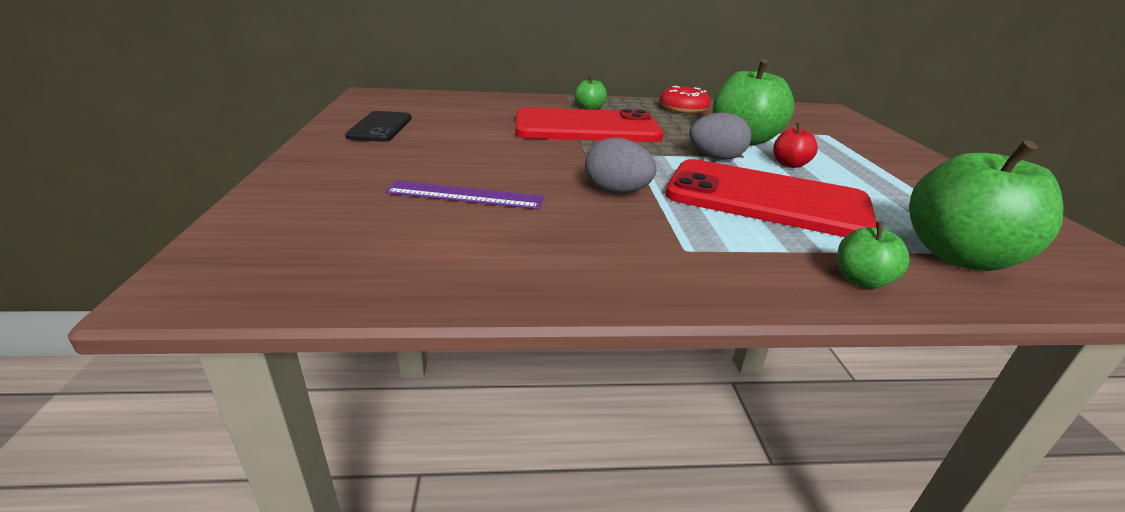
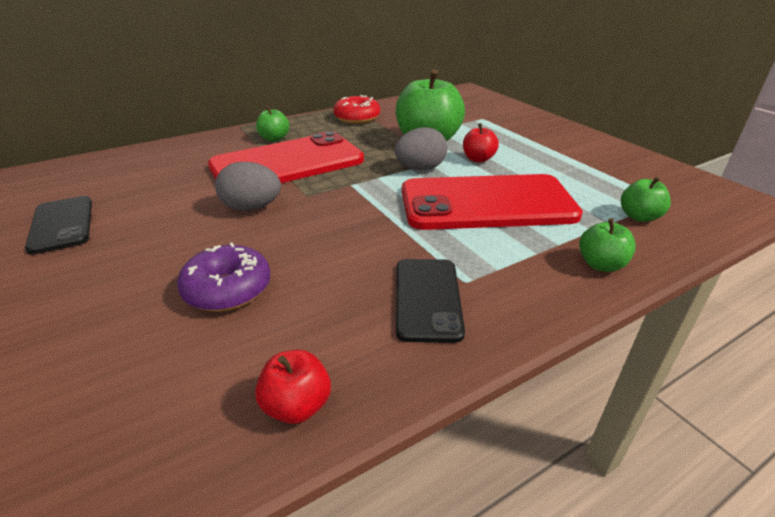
camera: 25 degrees left, 5 degrees up
purple ruler [385,181,544,209] -> purple donut [177,242,270,311]
grey egg [585,138,657,194] -> grey egg moved to [215,162,281,211]
green apple [909,140,1063,271] -> green apple [621,176,671,222], size x0.48
none -> red apple [255,350,331,424]
none -> black phone [396,259,465,343]

